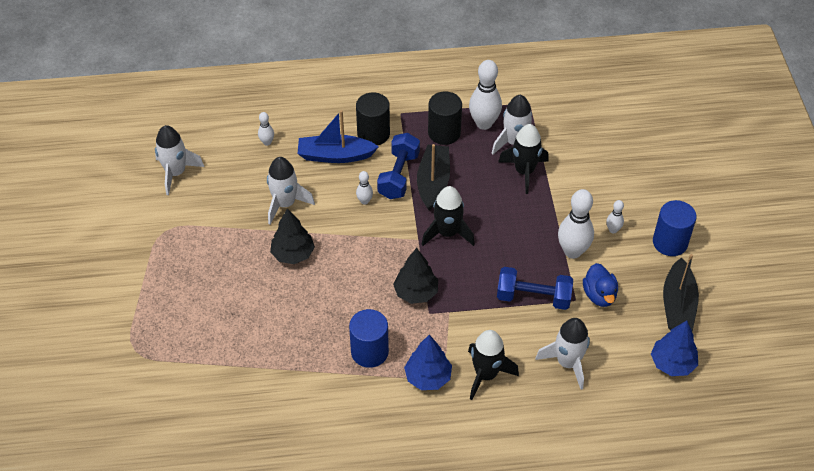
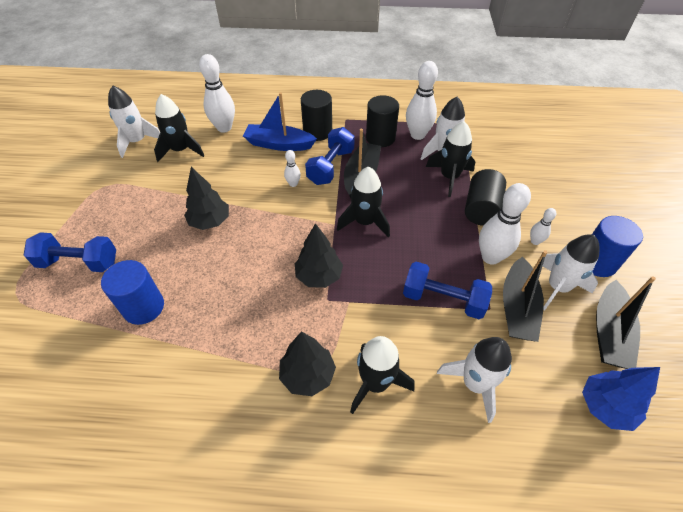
camera: 10 degrees right, 0 degrees up
white bowling pin [258,112,274,146] -> white bowling pin [199,54,235,133], size x2.03
white rocket [267,157,315,225] -> white rocket moved to [543,234,600,310]
blue cylinder [349,309,389,368] -> blue cylinder moved to [101,260,164,325]
blue tree [404,335,452,390] -> black tree [279,331,336,396]
blue duck [583,263,618,307] -> black boat [503,250,548,342]
none -> blue dumbbell [23,232,116,272]
none -> black rocket [154,94,204,162]
none -> black cylinder [465,169,506,226]

